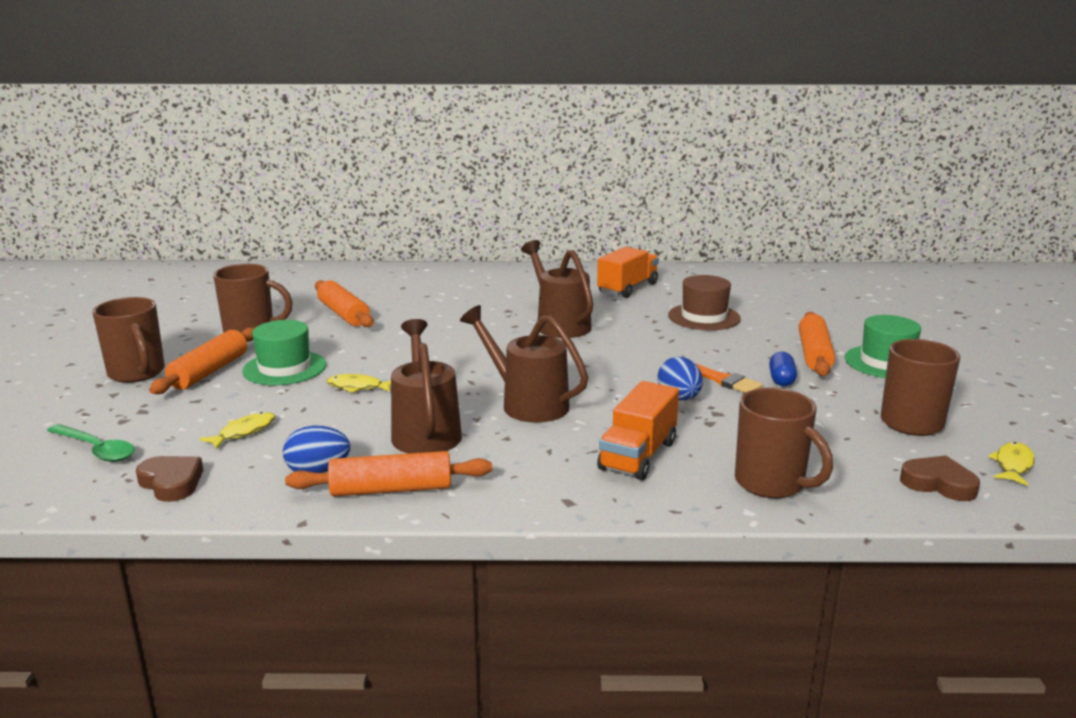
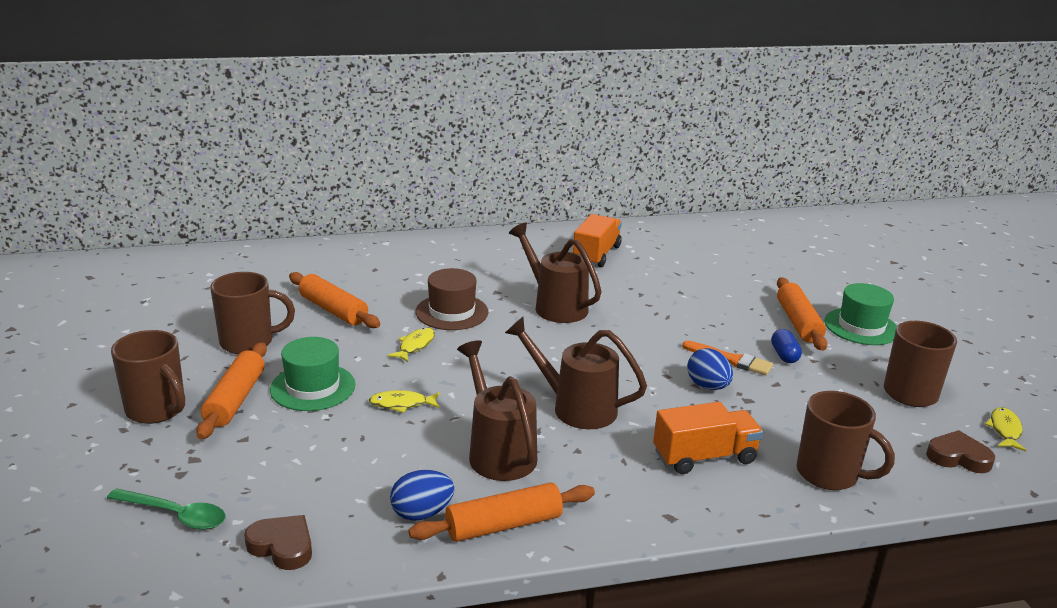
camera: 15 degrees left, 5 degrees up
yellow fish [199,412,275,449] -> yellow fish moved to [388,328,435,362]
orange truck [597,381,679,480] -> orange truck turned 120 degrees counterclockwise [653,402,763,474]
brown hat [668,275,741,330] -> brown hat moved to [415,268,488,330]

